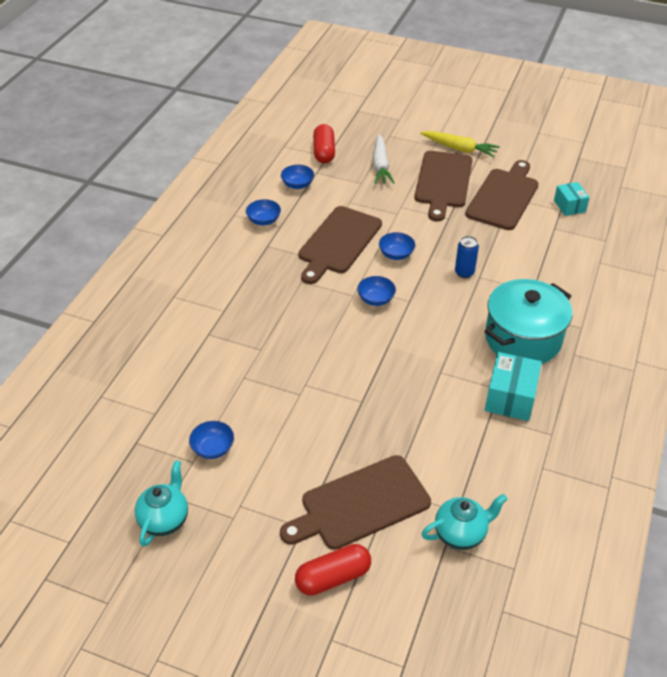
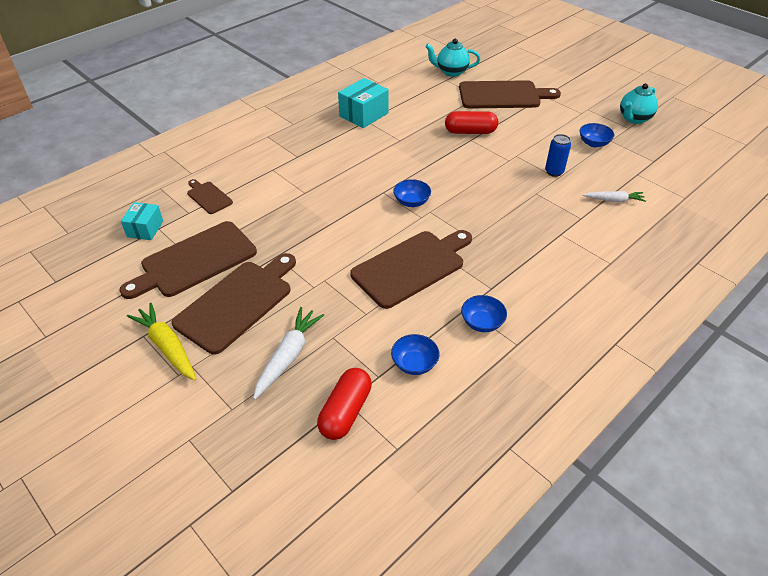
camera: 155 degrees left, 0 degrees up
red capsule [295,544,371,596] -> red capsule moved to [445,111,498,134]
blue bowl [379,232,415,260] -> none
blue can [455,236,479,278] -> blue can moved to [545,134,571,177]
turquoise pot [484,279,572,364] -> none
none -> brown cutting board [187,179,233,214]
none -> white carrot [583,191,646,202]

